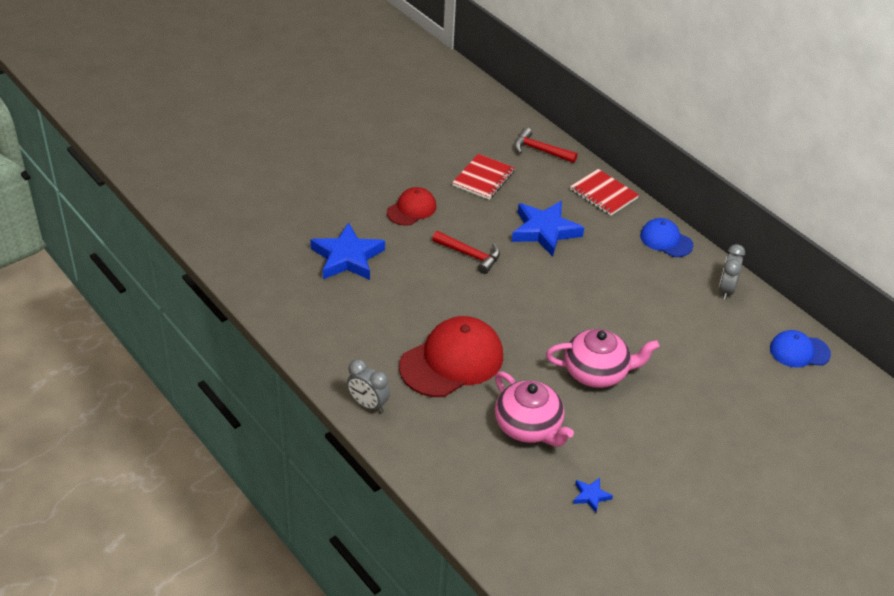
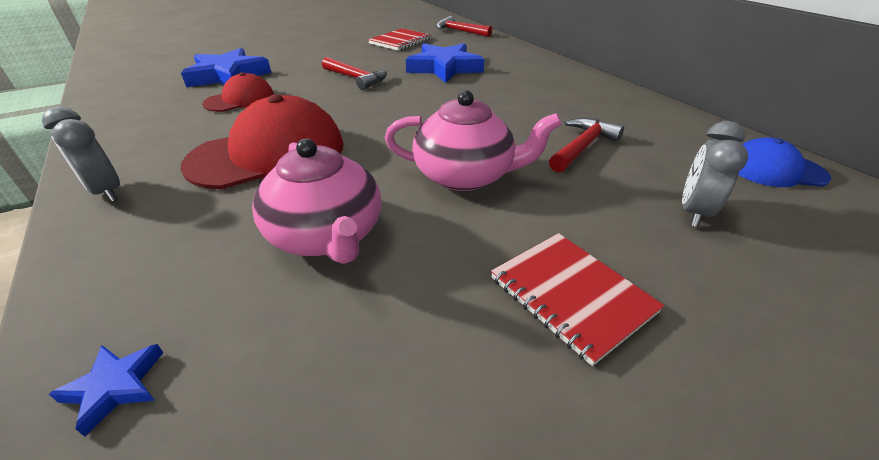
camera: 10 degrees right, 5 degrees down
red cap [387,187,437,226] -> red cap moved to [202,72,274,112]
red notebook [570,169,639,216] -> red notebook moved to [491,233,664,366]
blue star [573,478,613,513] -> blue star moved to [49,344,164,437]
blue cap [640,218,693,257] -> none
grey clock [719,244,745,300] -> grey clock moved to [682,121,748,227]
none -> red hammer [549,118,624,173]

